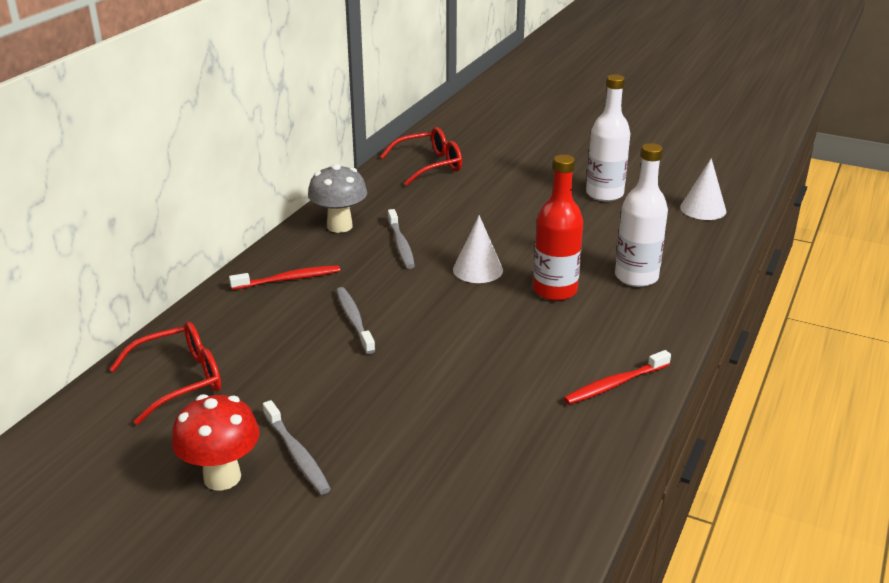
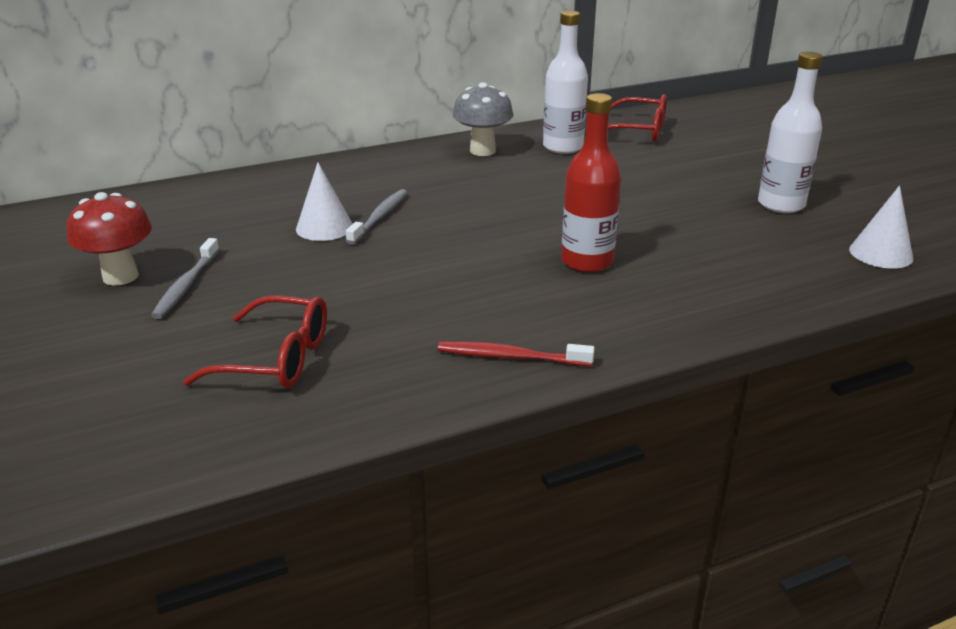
camera: 40 degrees right, 0 degrees up
red glasses [109,322,221,425] -> red glasses moved to [183,295,327,388]
red toothbrush [229,265,340,290] -> none
grey toothbrush [388,209,415,269] -> none
white cone [453,215,503,283] -> white cone moved to [296,162,353,241]
white bottle [615,143,668,287] -> white bottle moved to [543,11,588,154]

